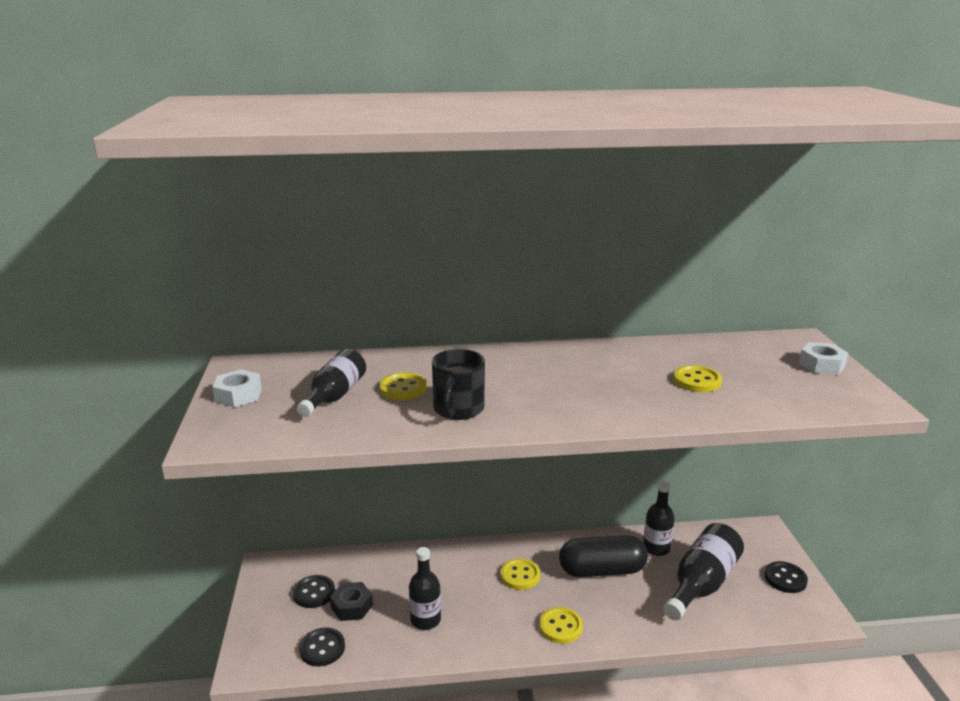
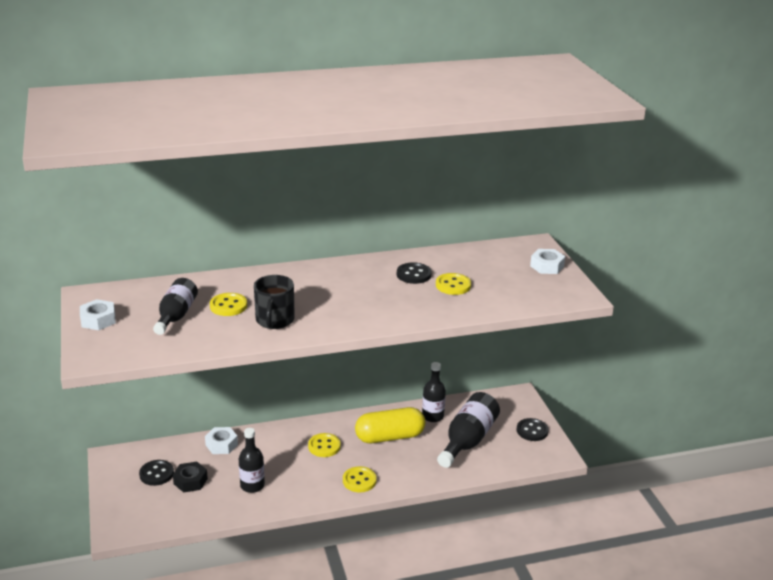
camera: 10 degrees left, 5 degrees up
black button [299,628,345,666] -> black button moved to [397,262,432,284]
black capsule [559,535,648,577] -> yellow capsule [355,407,425,443]
none -> white nut [205,427,238,454]

